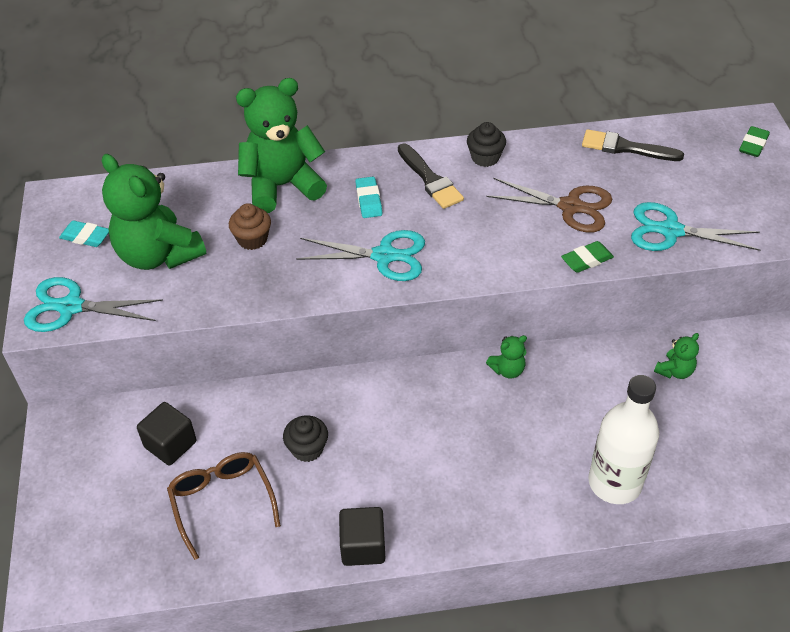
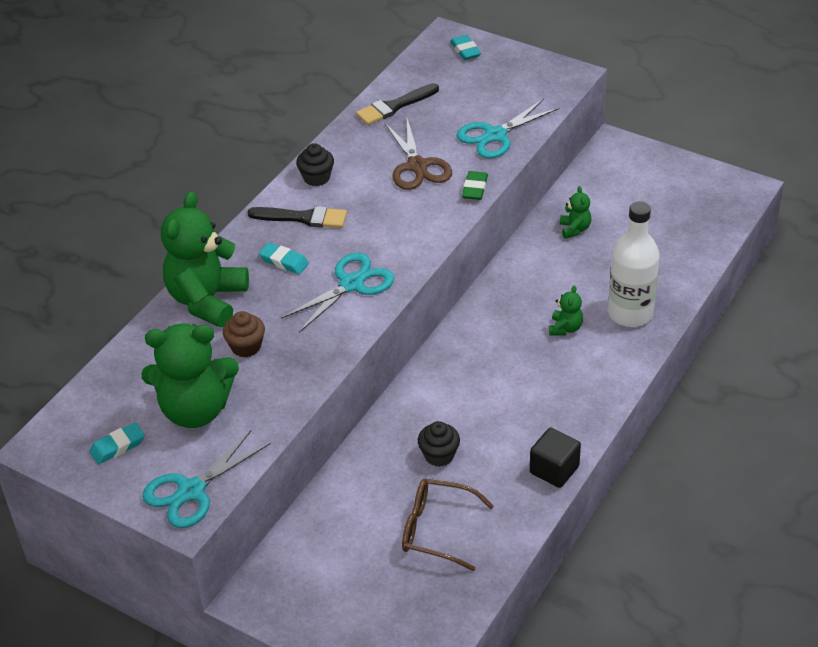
camera: 50 degrees left, 5 degrees down
black cube [137,402,197,465] -> none
brown scissors [486,178,612,233] -> brown scissors turned 105 degrees clockwise [384,119,452,190]
green teddy bear [486,335,527,378] -> green teddy bear moved to [549,286,583,336]
green eraser [739,126,770,157] -> turquoise eraser [450,35,481,60]

